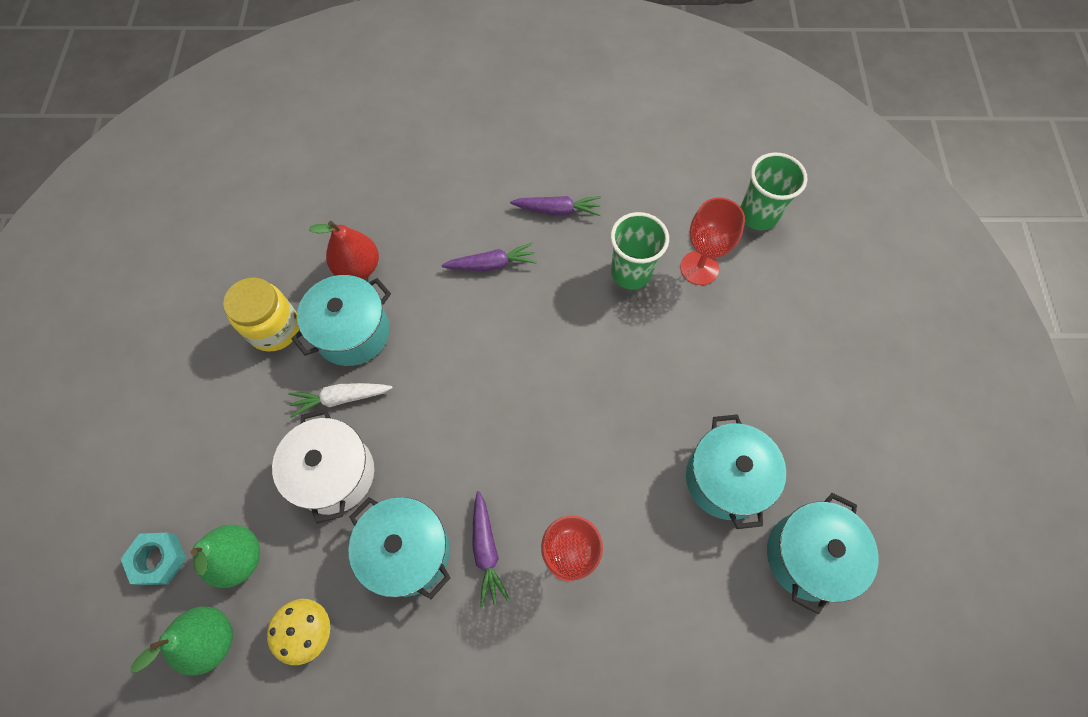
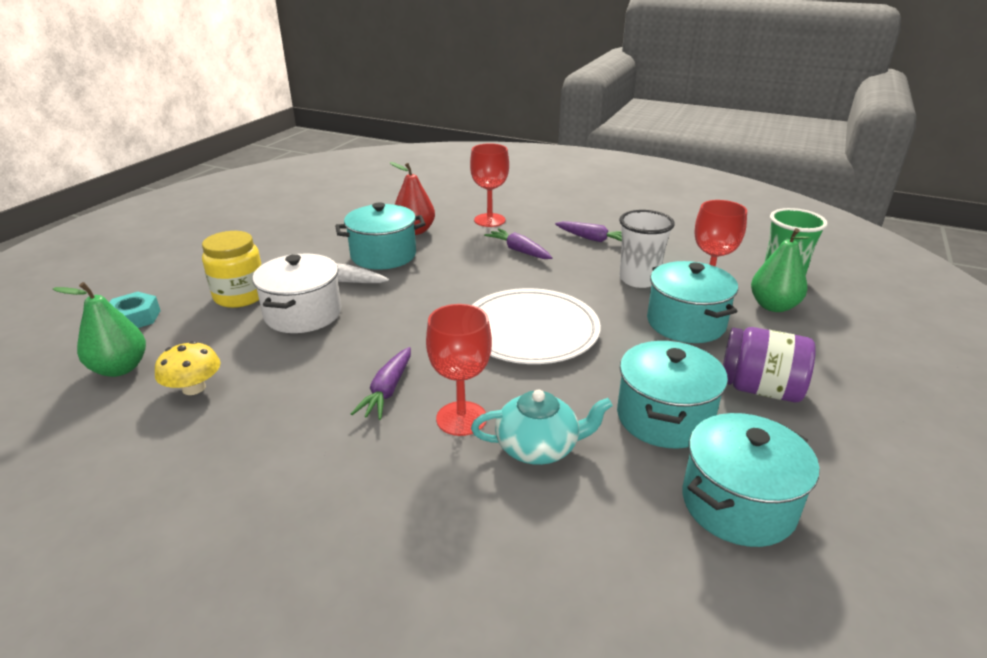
camera: 25 degrees right, 35 degrees down
green pear [190,524,260,588] -> green pear moved to [751,228,810,312]
yellow jar [223,278,299,352] -> yellow jar moved to [202,231,262,308]
turquoise pot [348,497,450,599] -> turquoise pot moved to [647,261,738,343]
purple carrot [441,242,537,271] -> purple carrot turned 150 degrees counterclockwise [484,228,552,259]
green cup [610,212,669,289] -> white cup [619,210,675,288]
none -> red goblet [470,143,509,227]
none -> turquoise teapot [471,389,613,465]
none -> white plate [472,288,601,364]
none -> purple jar [723,327,816,402]

